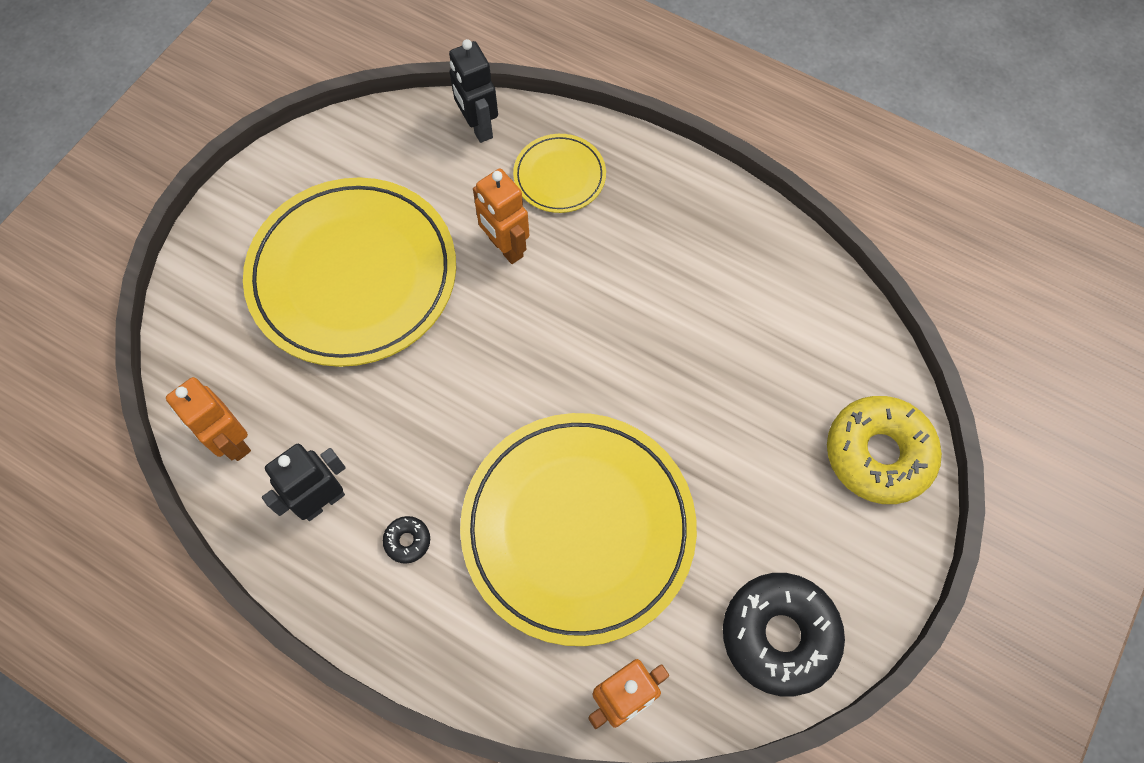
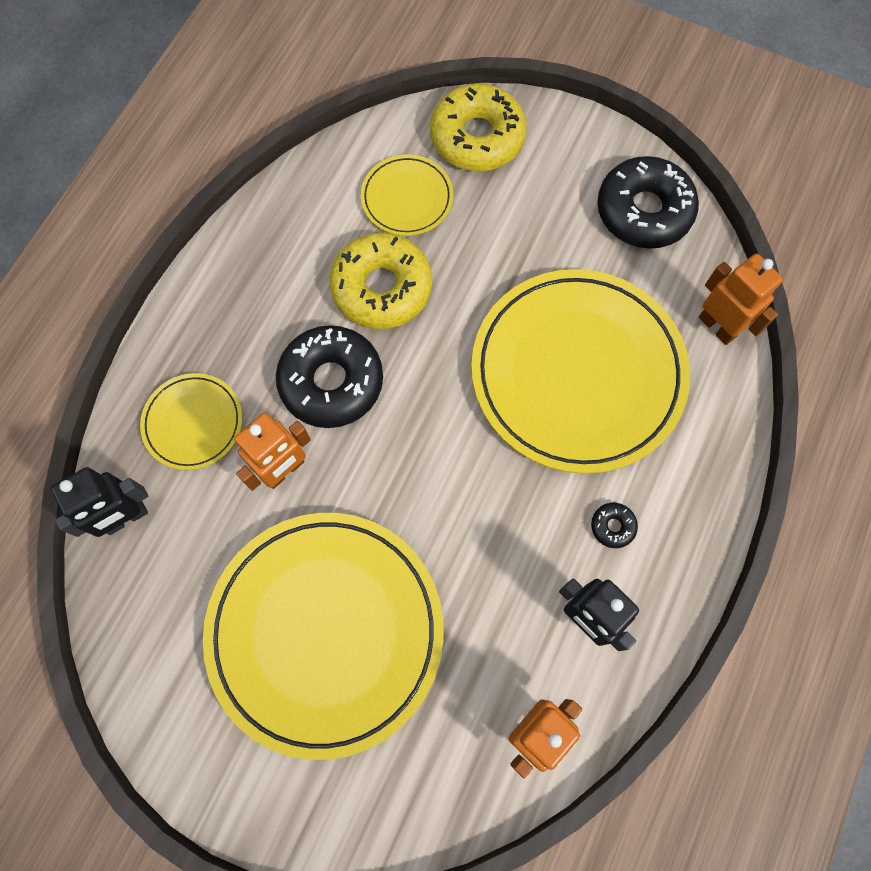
camera: 95 degrees left, 5 degrees up
none -> black donut [276,325,383,428]
none -> yellow donut [329,232,432,329]
none -> yellow plate [361,155,453,236]

